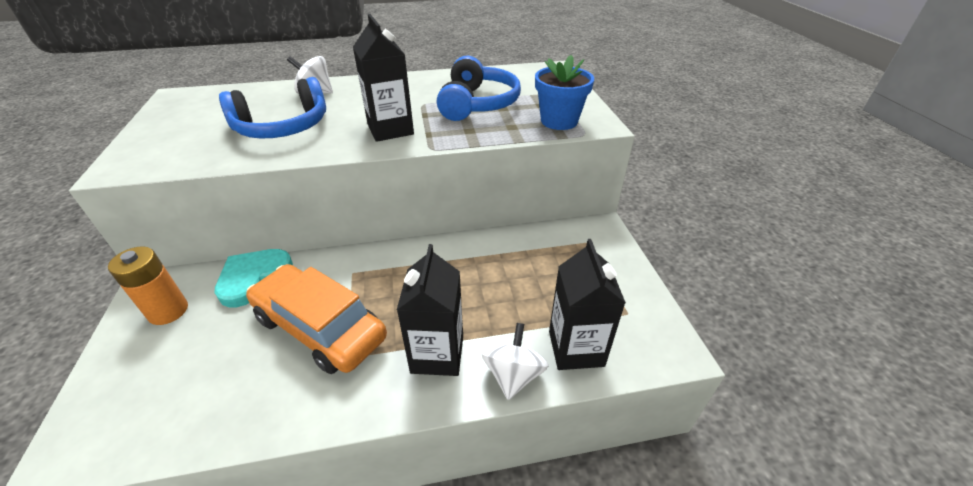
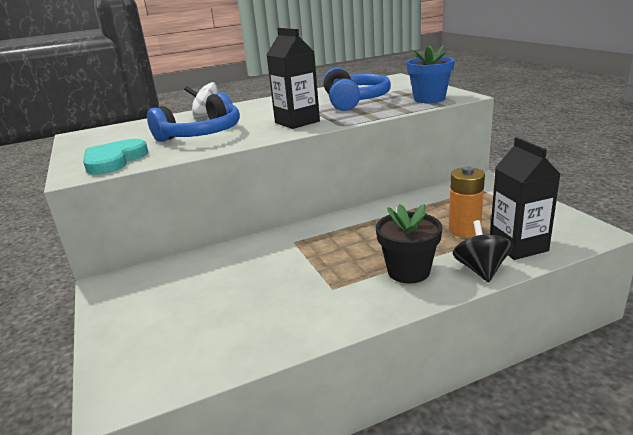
camera: 10 degrees left, 15 degrees down
orange battery [108,246,188,325] -> orange battery moved to [449,167,485,238]
turquoise heart [215,249,293,307] -> turquoise heart moved to [83,139,148,174]
orange car [246,264,387,374] -> none
black carton [397,244,463,376] -> black flower pot [376,204,442,283]
white spinning top [482,323,548,400] -> black spinning top [453,220,513,282]

